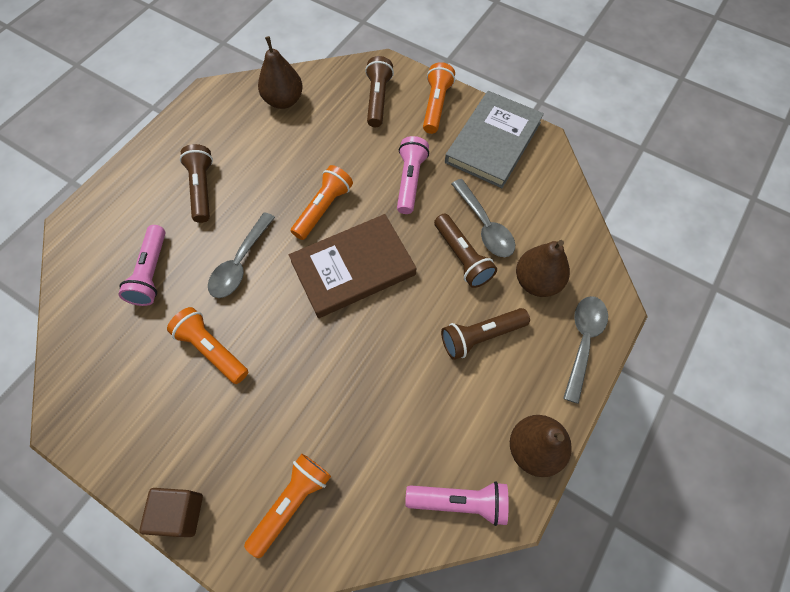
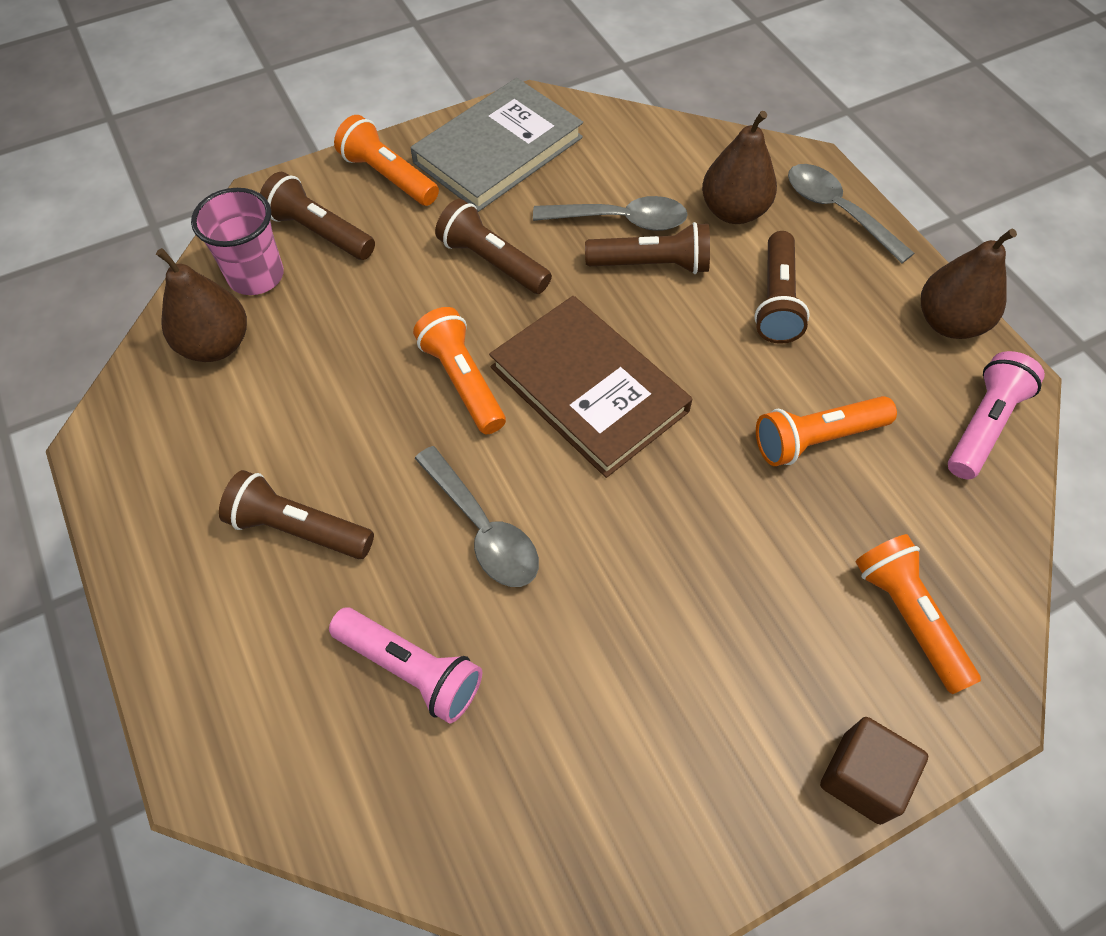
camera: 60 degrees left, 5 degrees down
orange flashlight [167,307,248,384] -> orange flashlight moved to [756,396,897,466]
brown book [289,214,416,318] -> brown book turned 45 degrees counterclockwise [489,296,692,478]
pink flashlight [397,136,429,214] -> brown flashlight [435,199,552,294]
grey book [445,91,544,188] -> grey book turned 75 degrees clockwise [410,78,583,212]
none -> pink cup [191,188,284,295]

